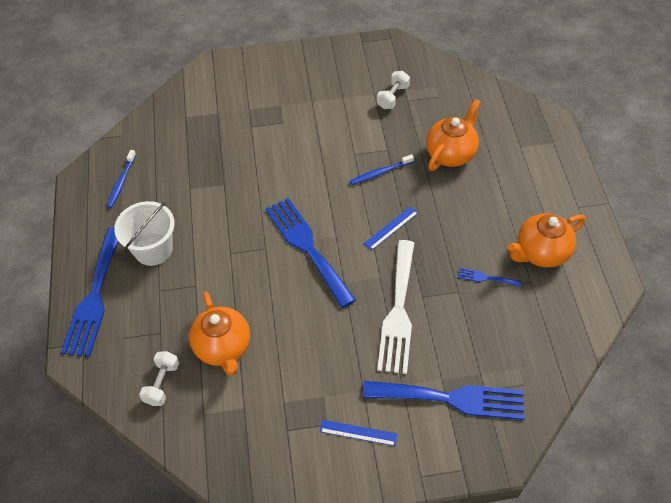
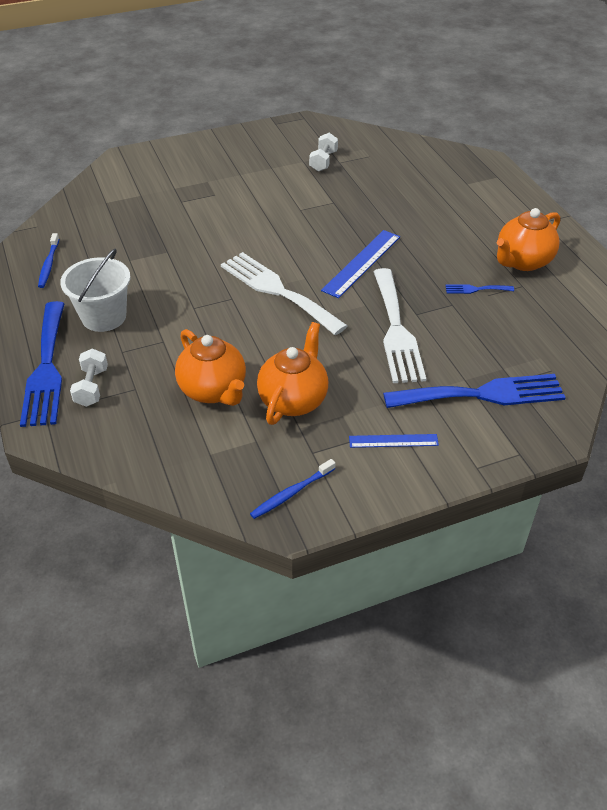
camera: 15 degrees left, 10 degrees down
white dumbbell [139,351,179,406] -> white dumbbell moved to [70,349,108,407]
blue fork [265,198,356,308] -> white fork [221,252,348,335]
blue toothbrush [350,154,414,185] -> blue toothbrush moved to [250,459,336,519]
blue ruler [364,206,418,250] -> blue ruler [321,230,400,298], size x1.67
orange teapot [426,99,481,171] -> orange teapot moved to [257,322,328,425]

